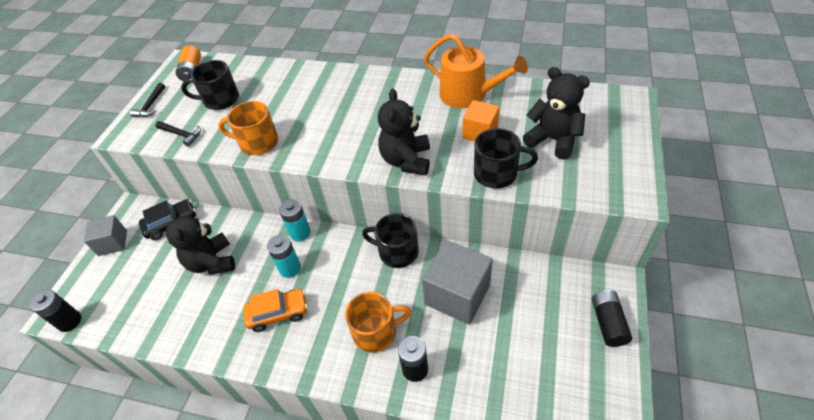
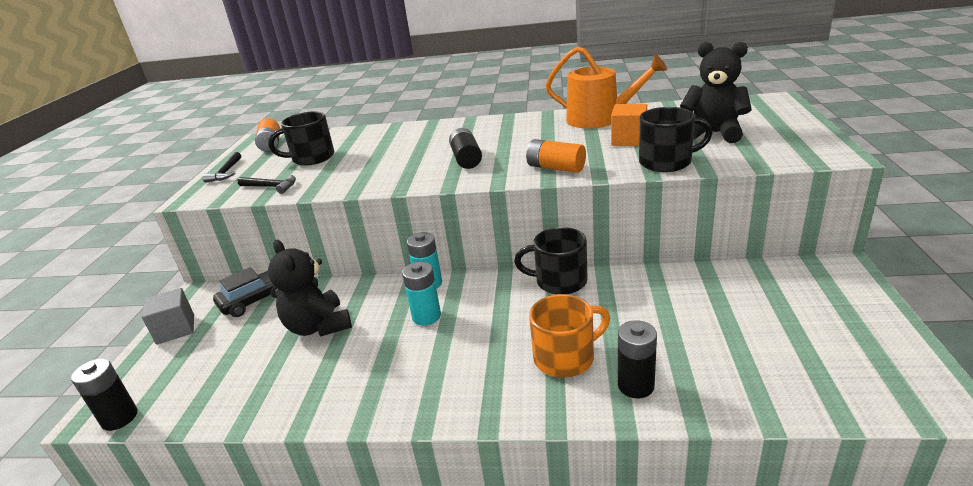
camera: 10 degrees left, 20 degrees down
orange mug [218,101,278,155] -> none
orange car [243,289,308,332] -> none
black teddy bear [378,89,430,175] -> orange battery [526,139,586,173]
grey cube [422,240,493,325] -> none
black battery [592,290,632,347] -> black battery moved to [449,128,482,169]

